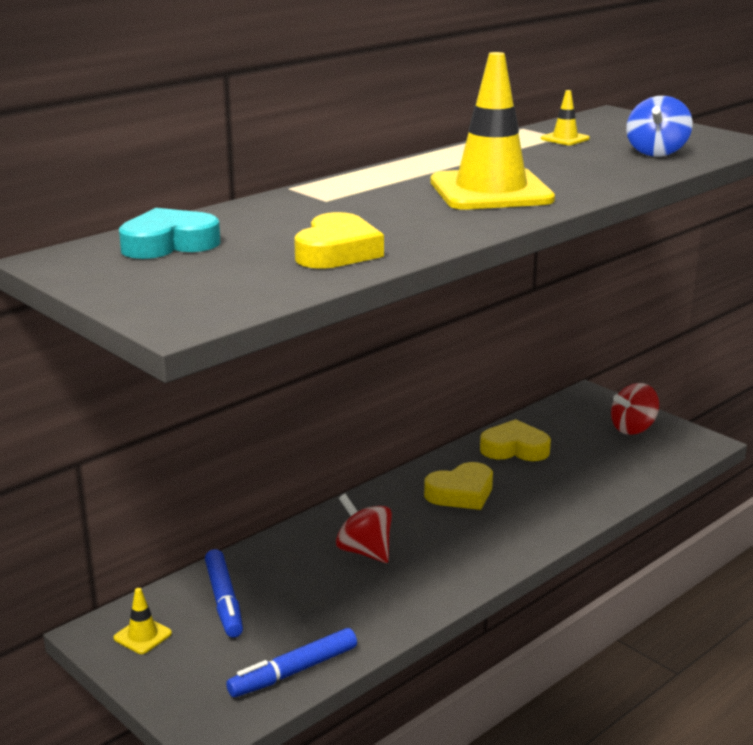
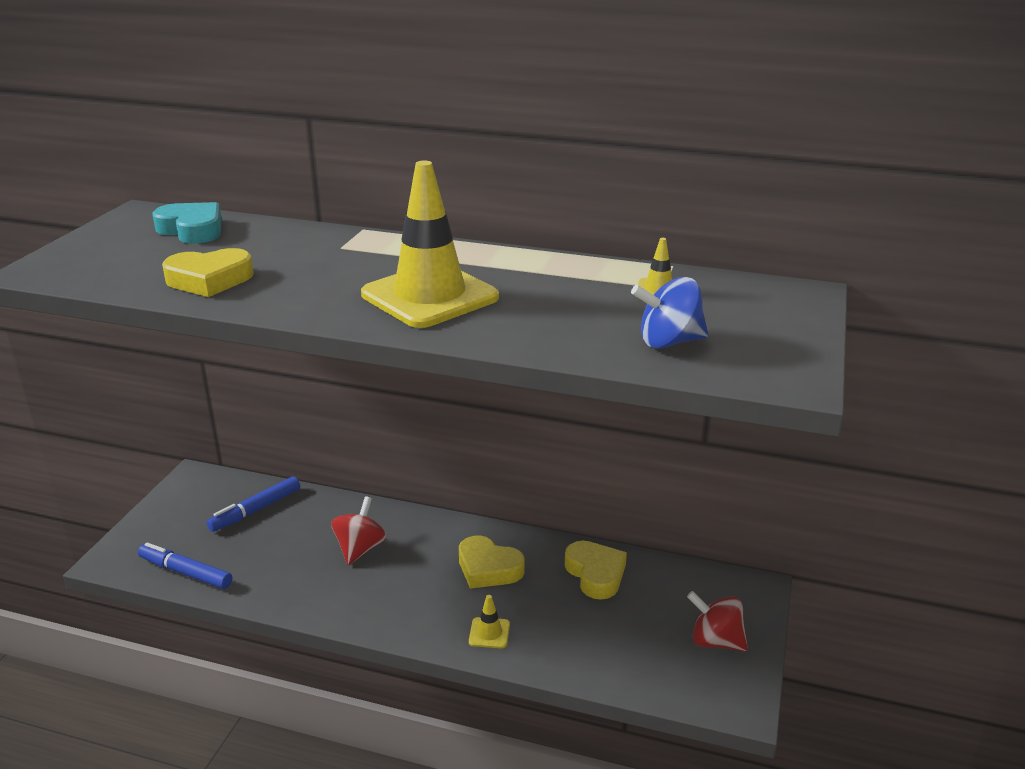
camera: 60 degrees right, 5 degrees up
yellow traffic cone [114,588,172,654] -> yellow traffic cone moved to [469,595,510,648]

